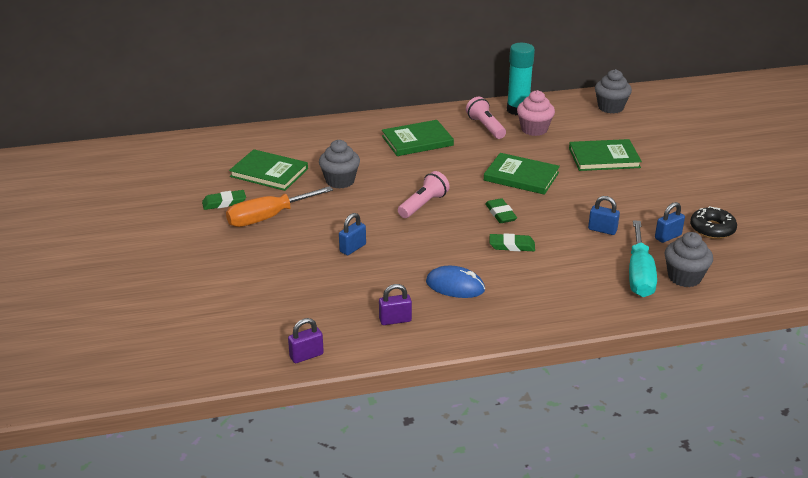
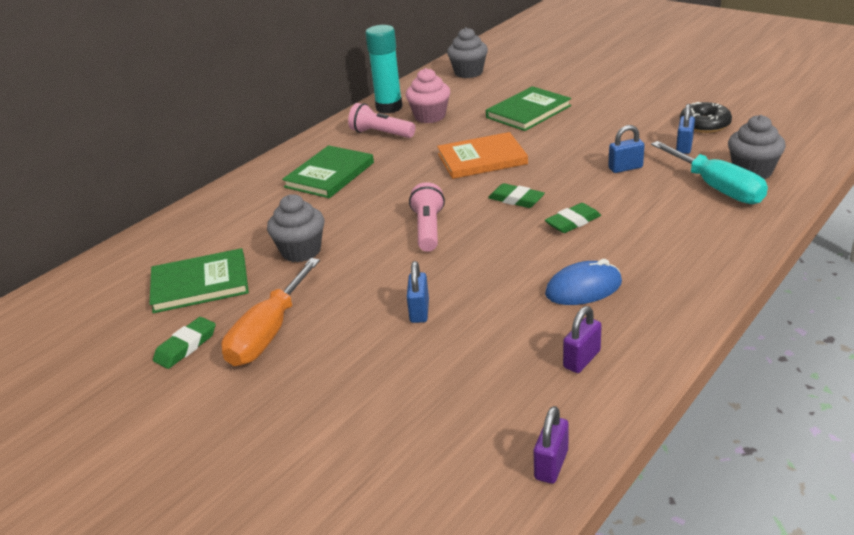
camera: 35 degrees left, 0 degrees up
green book [484,153,560,195] -> orange book [437,132,528,179]

